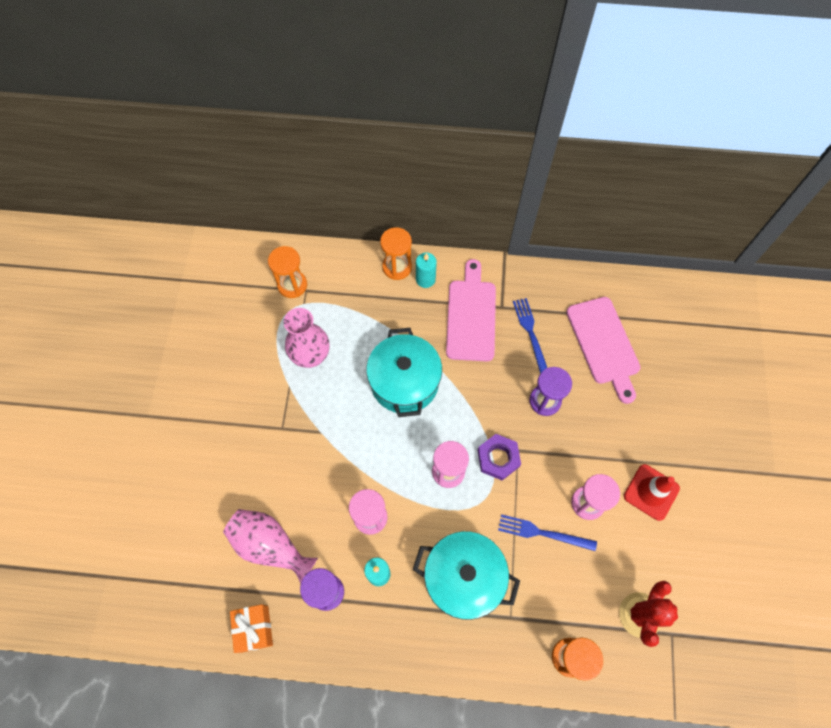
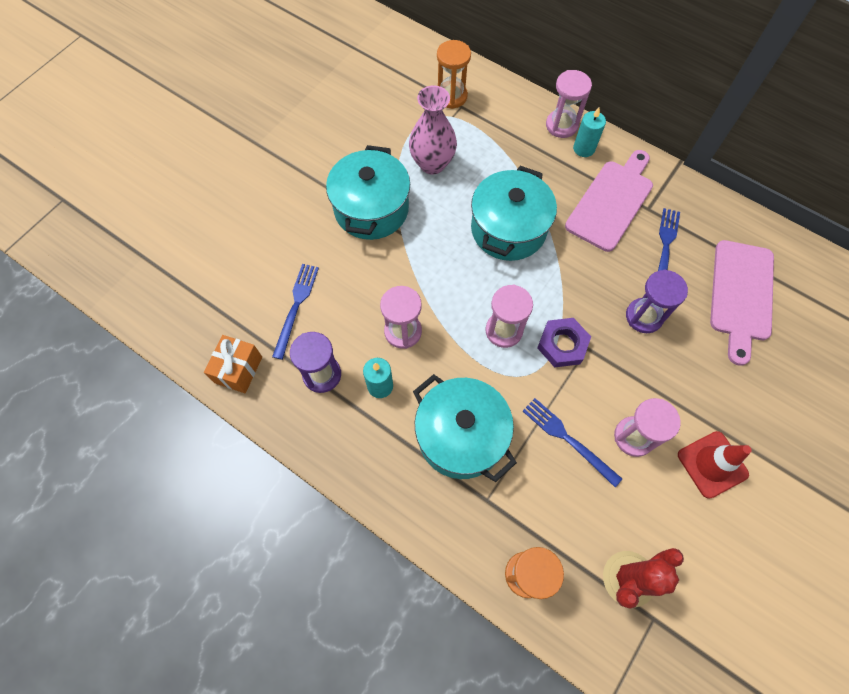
camera: 30 degrees right, 0 degrees up
pink vase [223,509,318,584] -> blue fork [272,264,319,360]
orange hourglass [380,227,412,280] -> pink hourglass [546,70,592,138]
none -> turquoise pot [326,145,410,240]

